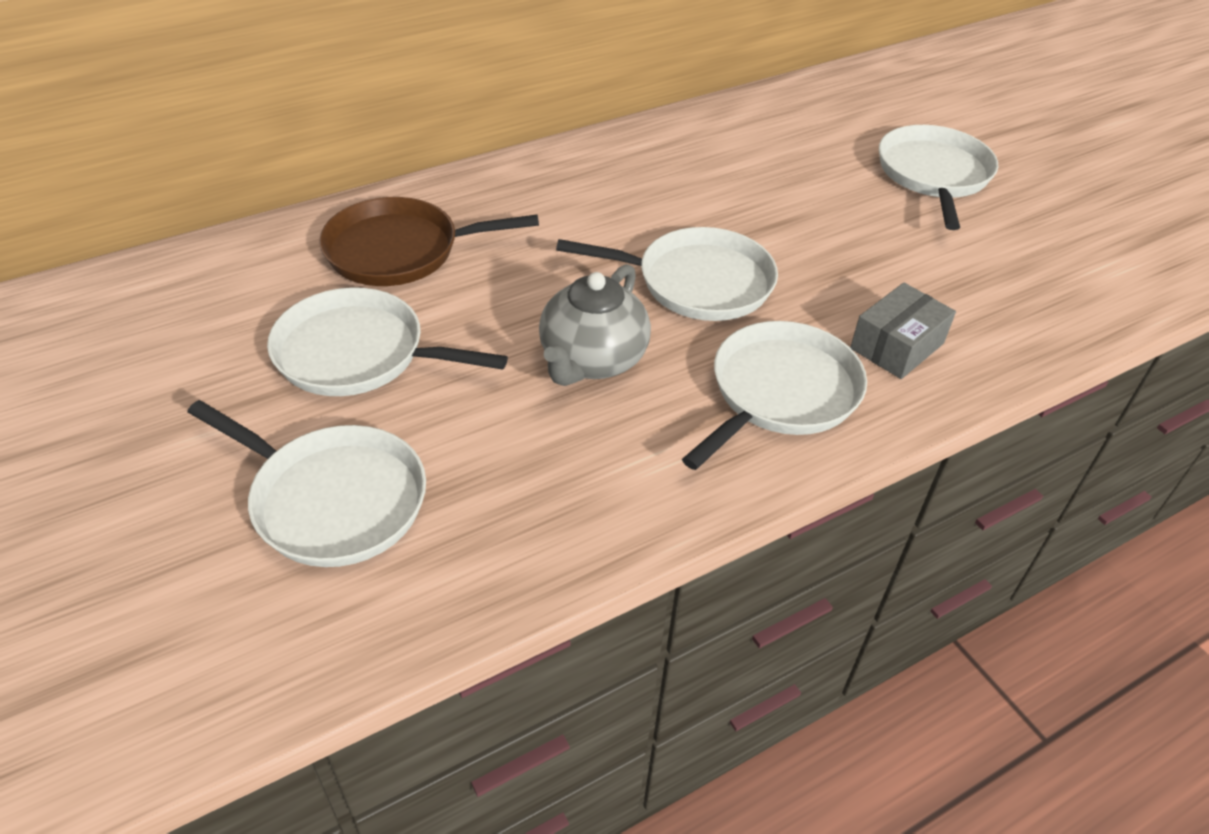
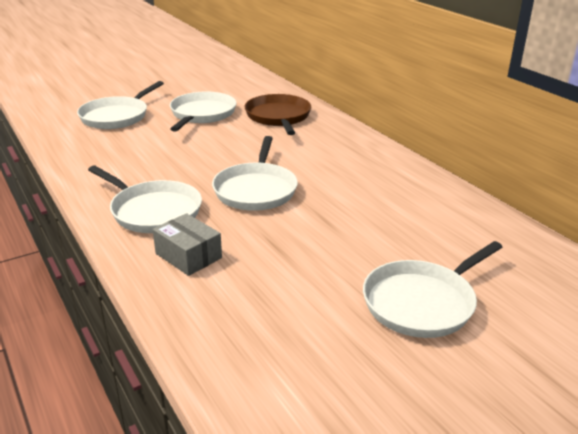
camera: 90 degrees right, 15 degrees down
grey teapot [539,264,651,386] -> none
white pan [879,125,998,230] -> white pan turned 135 degrees clockwise [363,241,502,338]

